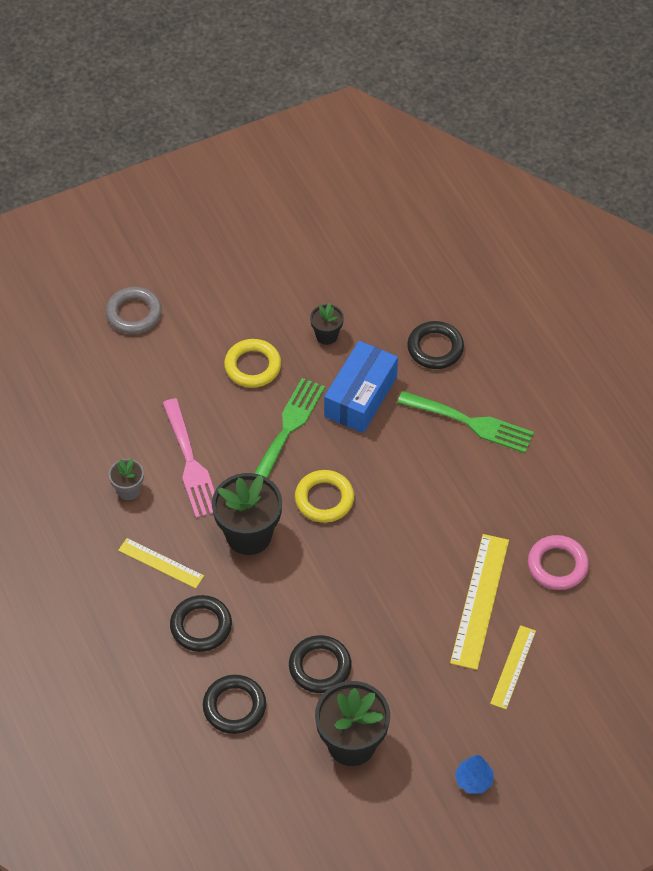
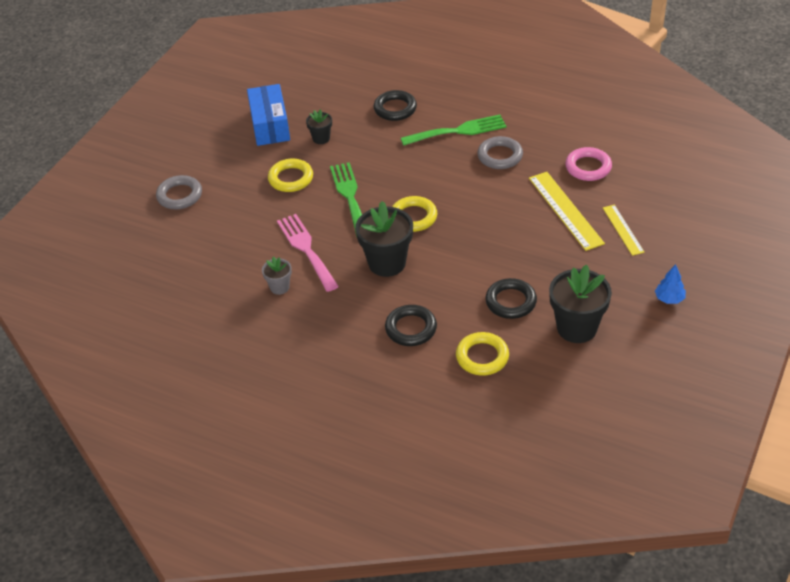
camera: 35 degrees left, 10 degrees down
yellow ruler [118,538,204,589] -> none
pink fork [162,398,215,518] -> pink fork turned 150 degrees counterclockwise [277,214,339,292]
black ring [203,675,266,734] -> yellow ring [456,332,509,376]
blue box [324,341,398,433] -> blue box moved to [247,84,290,146]
none -> grey ring [477,136,523,169]

